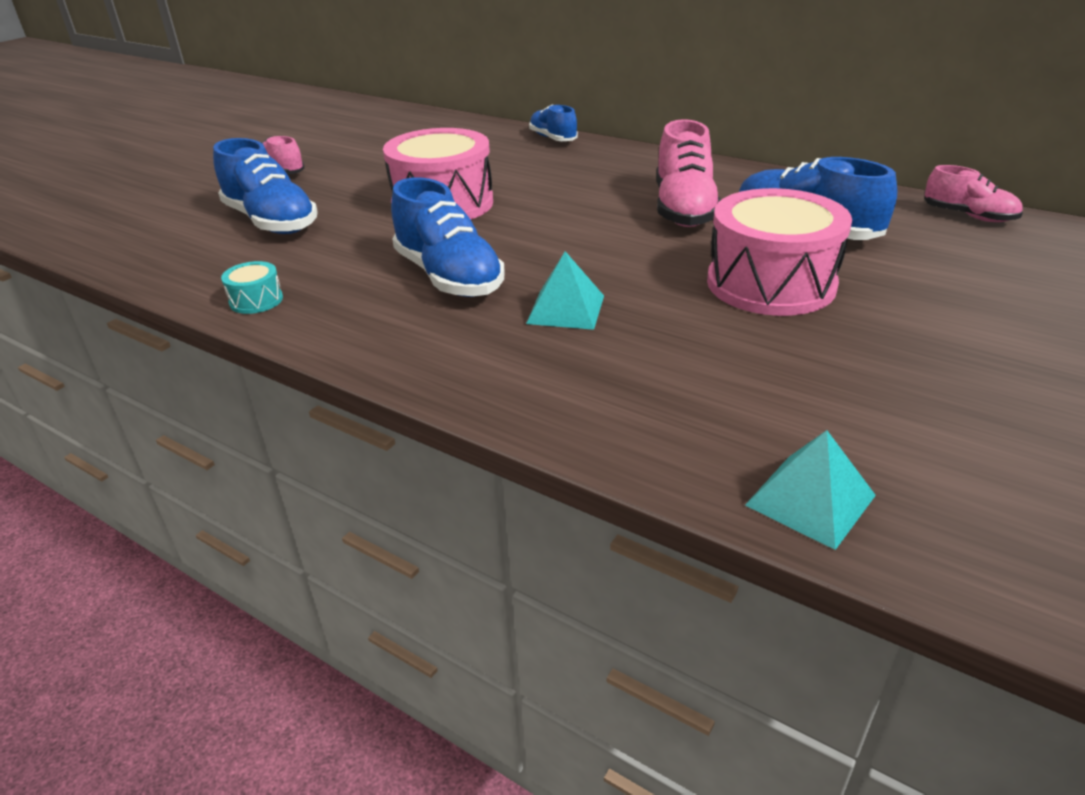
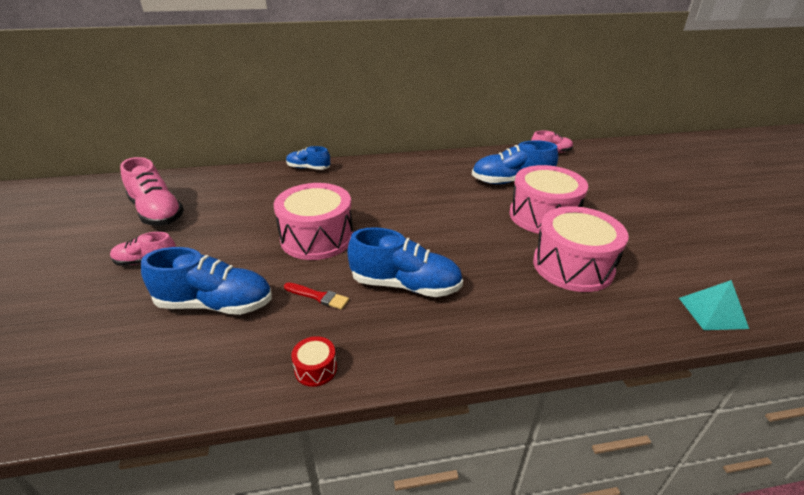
camera: 45 degrees left, 0 degrees up
turquoise drum [221,261,283,314] -> red drum [291,336,337,387]
turquoise pyramid [526,251,604,330] -> none
pink shoe [656,119,721,227] -> pink shoe moved to [120,157,184,226]
none -> red brush [284,282,349,310]
none -> pink drum [533,206,628,292]

